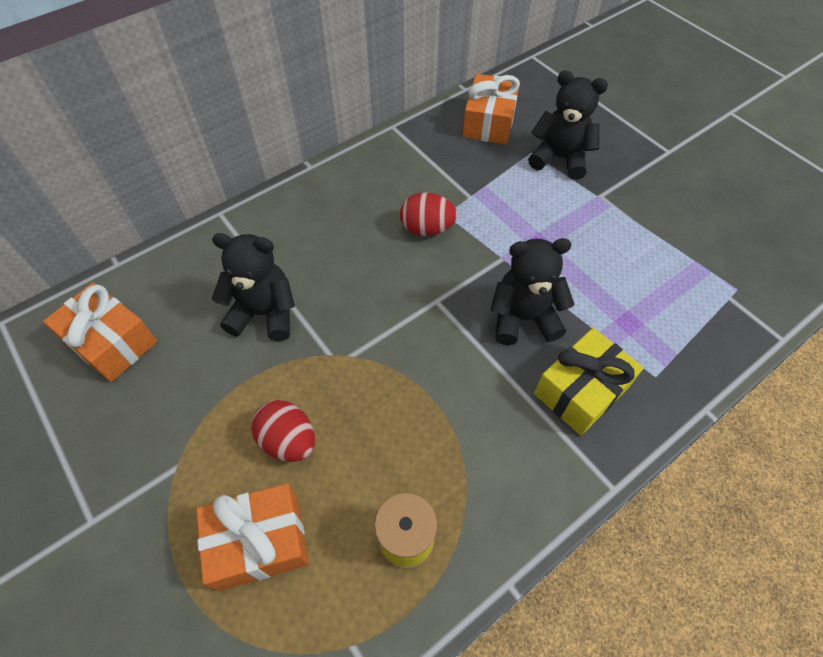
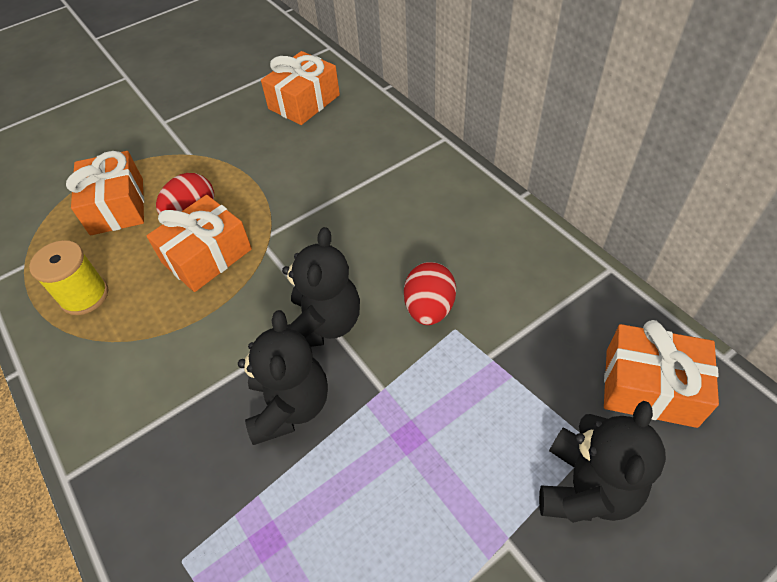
camera: 95 degrees right, 5 degrees down
black teddy bear [212,233,295,341] -> black teddy bear moved to [282,227,360,347]
yellow gift [534,328,644,436] -> none
none -> orange gift [147,195,252,292]

